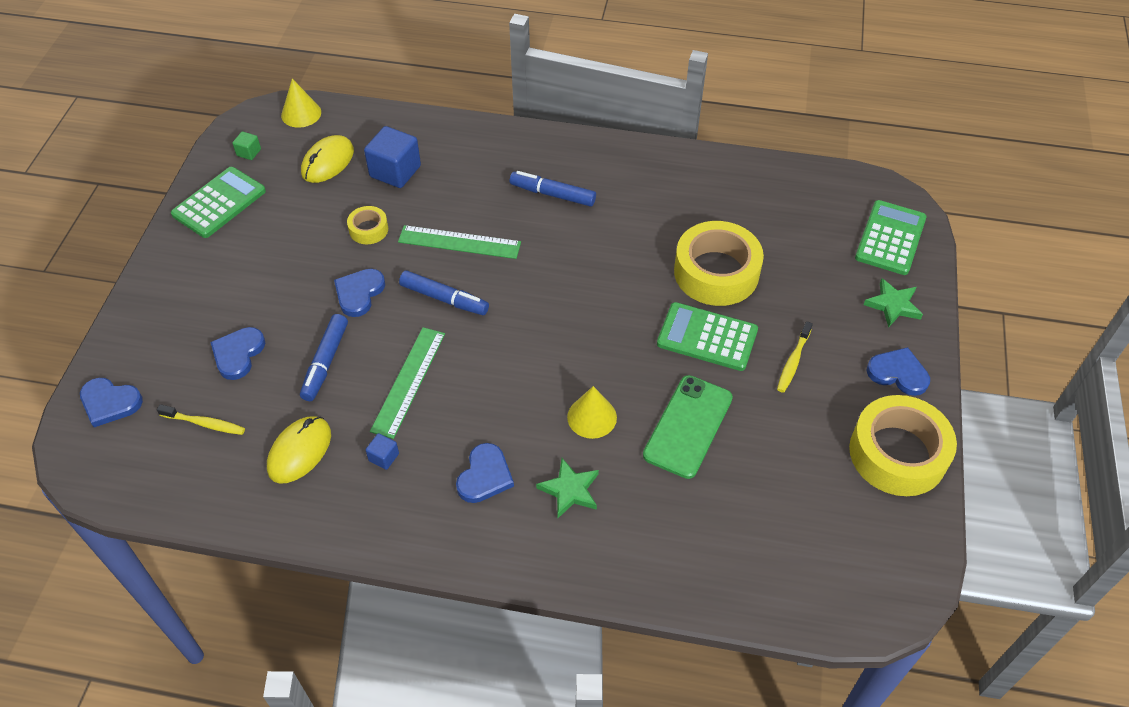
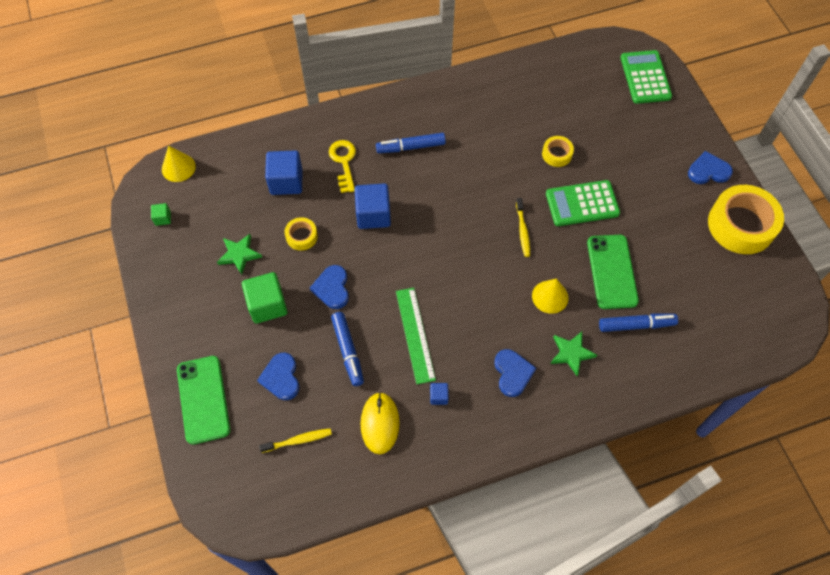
camera: 30 degrees left, 10 degrees up
blue heart [80,378,143,427] -> none
green calculator [171,167,266,238] -> none
yellow mouse [301,135,354,183] -> none
green ruler [398,225,521,259] -> blue cube [354,183,391,229]
blue marker [399,270,489,315] -> blue marker moved to [599,314,678,332]
yellow tape [674,221,764,306] -> yellow tape [542,136,574,167], size x0.48
yellow toothbrush [777,321,813,393] -> yellow toothbrush moved to [516,198,530,257]
green star [863,278,923,328] -> green star moved to [217,234,262,275]
none -> green phone [177,356,230,445]
none -> green cube [242,272,287,324]
none -> yellow key [329,140,356,193]

